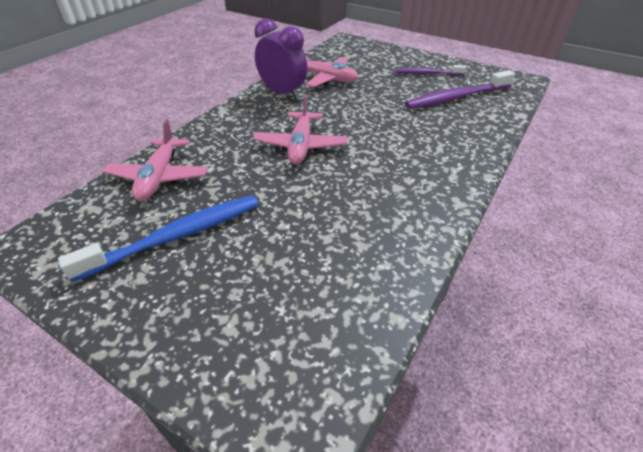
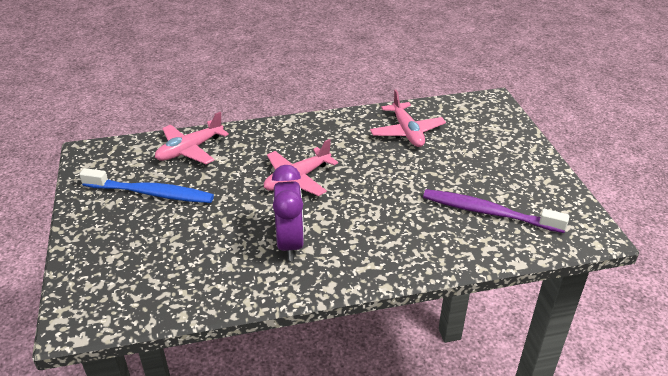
camera: 45 degrees right, 5 degrees down
purple clock [254,19,307,99] -> purple clock moved to [272,165,304,261]
purple toothbrush [396,65,466,75] -> none

